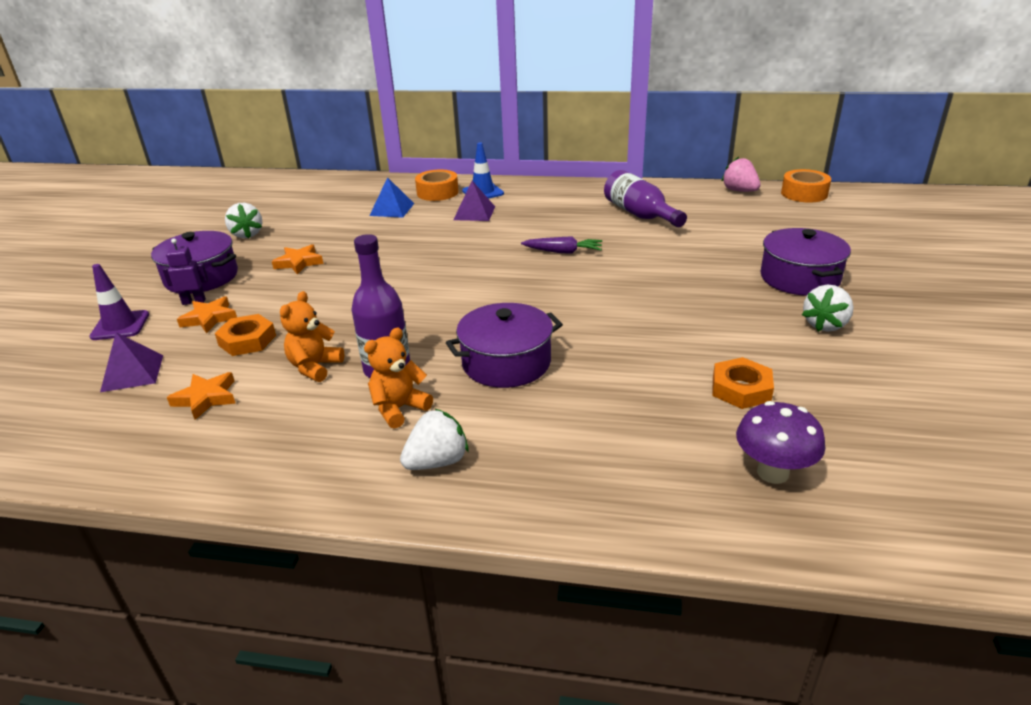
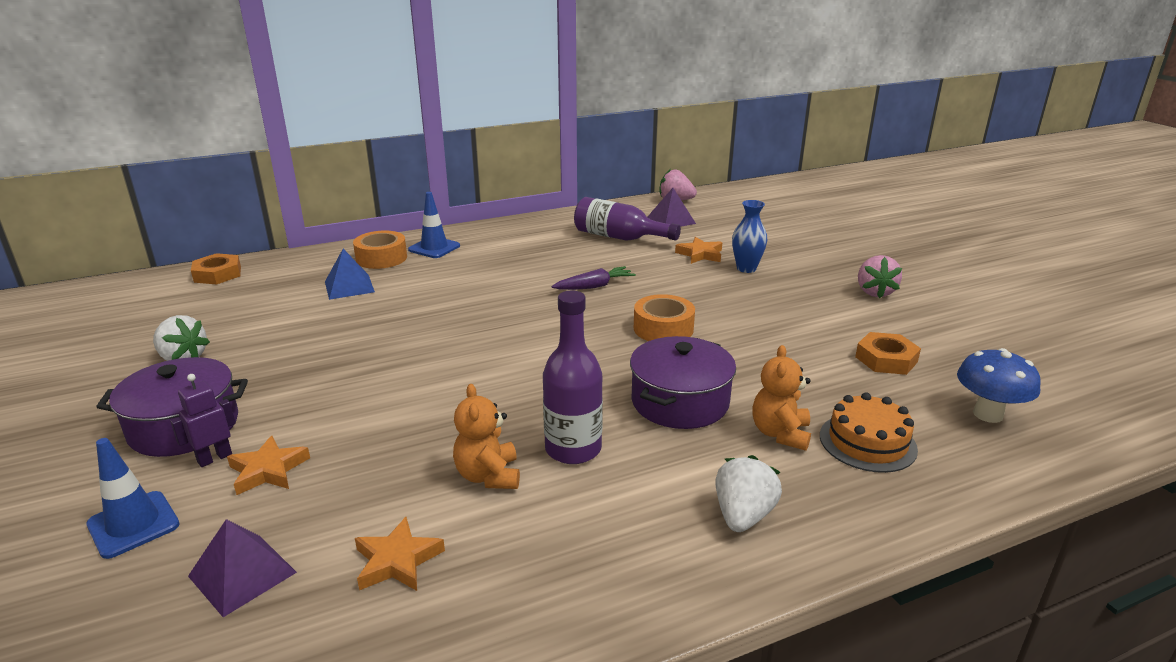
camera: 35 degrees left, 5 degrees down
purple traffic cone [89,264,149,340] -> blue traffic cone [86,438,179,559]
orange nut [215,314,276,356] -> orange nut moved to [191,253,241,284]
orange star [272,244,323,274] -> orange star moved to [675,237,722,264]
orange teddy bear [364,328,433,429] -> orange teddy bear moved to [752,345,811,451]
purple pyramid [453,181,495,221] -> purple pyramid moved to [647,188,696,227]
purple mushroom [736,401,825,484] -> blue mushroom [957,348,1041,423]
purple pot [761,228,851,296] -> none
orange tape [781,169,831,203] -> orange tape moved to [634,294,695,341]
white strawberry [802,284,854,332] -> pink strawberry [858,255,902,298]
none -> blue vase [732,200,767,273]
none -> orange cake [820,392,918,473]

